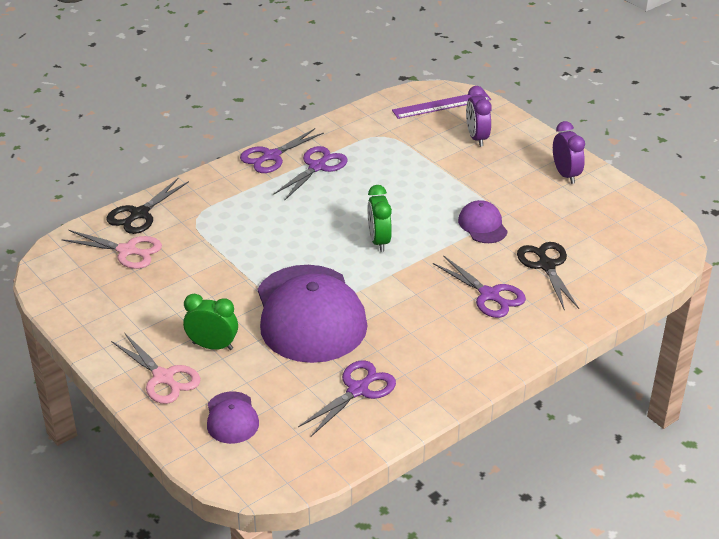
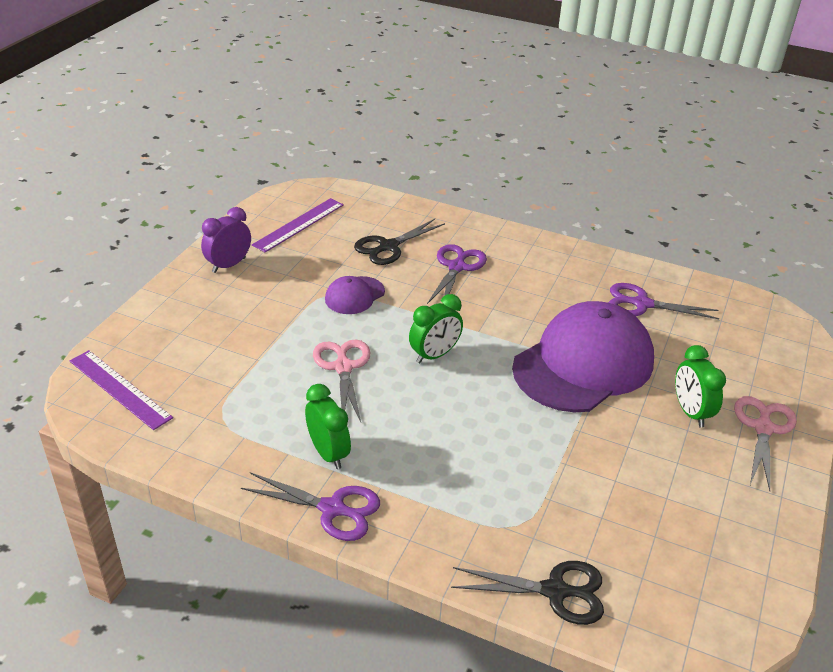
camera: 120 degrees left, 0 degrees up
pink scissors [61,230,162,269] -> pink scissors moved to [313,339,370,422]
purple cap [207,391,259,444] -> none
purple scissors [273,146,348,200] -> green clock [305,384,351,469]
purple clock [466,86,492,147] -> none
none -> purple ruler [252,198,344,253]

